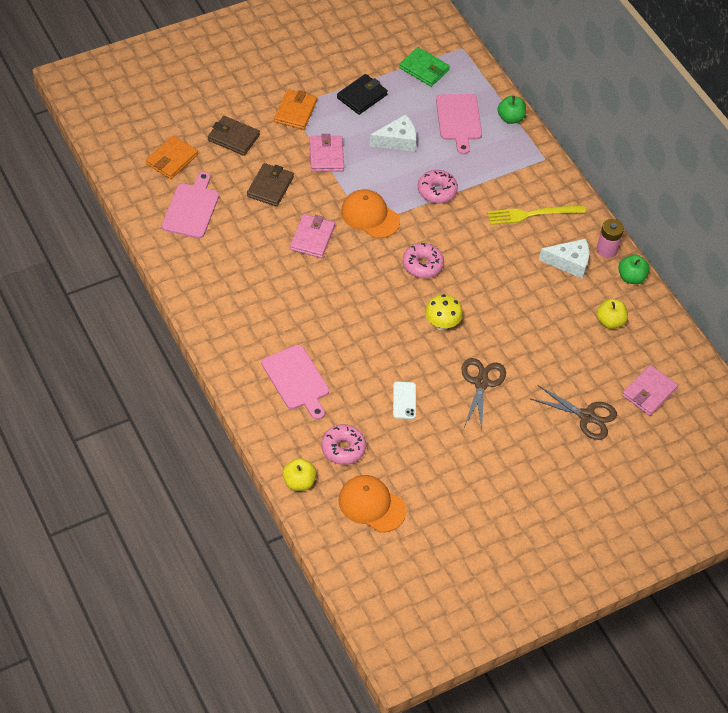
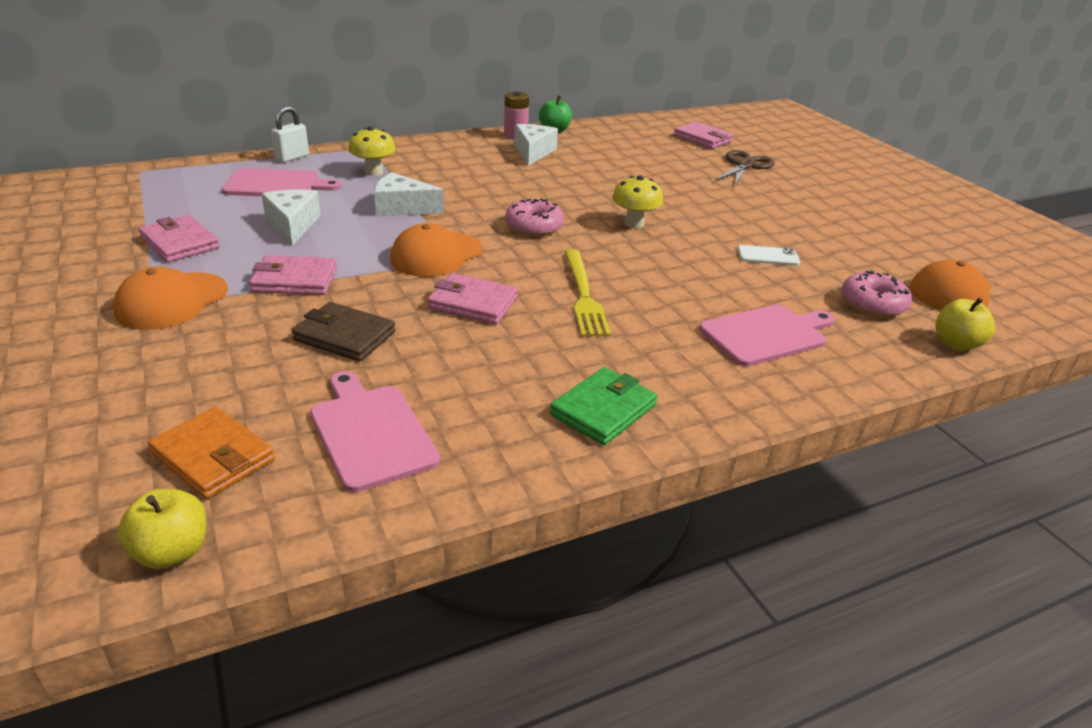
camera: 85 degrees left, 20 degrees down
pink cutting board [162,172,219,239] -> pink cutting board turned 45 degrees clockwise [310,371,440,492]
brown wallet [208,116,260,156] -> none
orange wallet [274,89,317,130] -> orange cap [113,267,228,330]
black wallet [337,74,388,115] -> pink wallet [138,215,220,262]
green wallet [399,47,450,87] -> green wallet moved to [550,367,657,445]
pink donut [418,170,458,204] -> white cheese [374,172,444,216]
brown scissors [461,358,506,431] -> none
yellow fork [487,205,586,225] -> yellow fork moved to [565,249,611,337]
green apple [498,96,526,124] -> white padlock [271,106,309,163]
yellow apple [596,299,628,329] -> yellow apple moved to [118,489,207,569]
none -> yellow mushroom [348,126,396,176]

